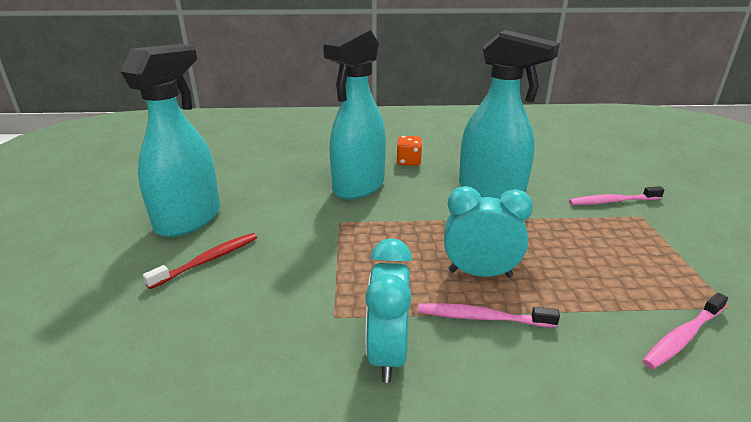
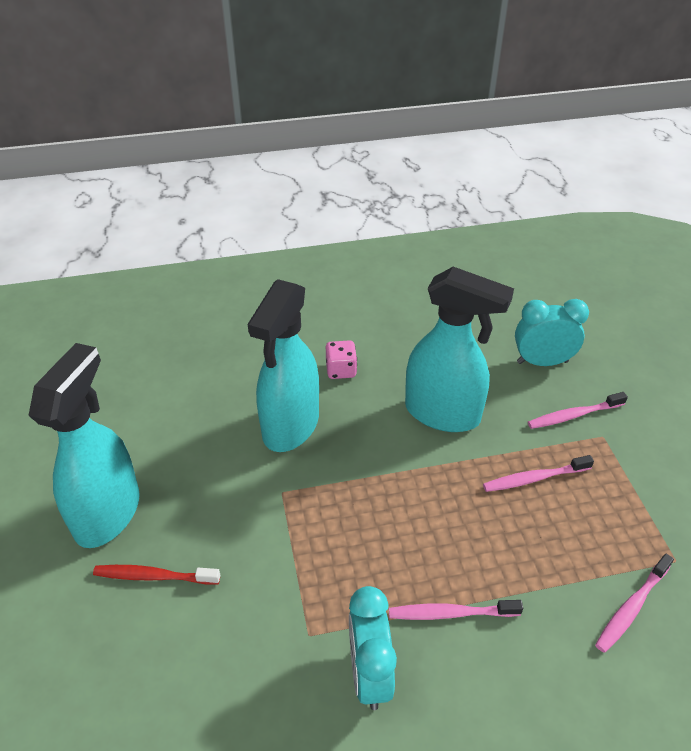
camera: 10 degrees left, 15 degrees up
red toothbrush [143,233,257,289] -> red toothbrush turned 120 degrees counterclockwise [93,565,220,585]
orange dice [397,136,422,166] -> pink dice [326,340,357,379]
turquoise clock [444,186,533,277] -> turquoise clock moved to [515,299,589,366]
none -> pink toothbrush [483,455,594,492]

